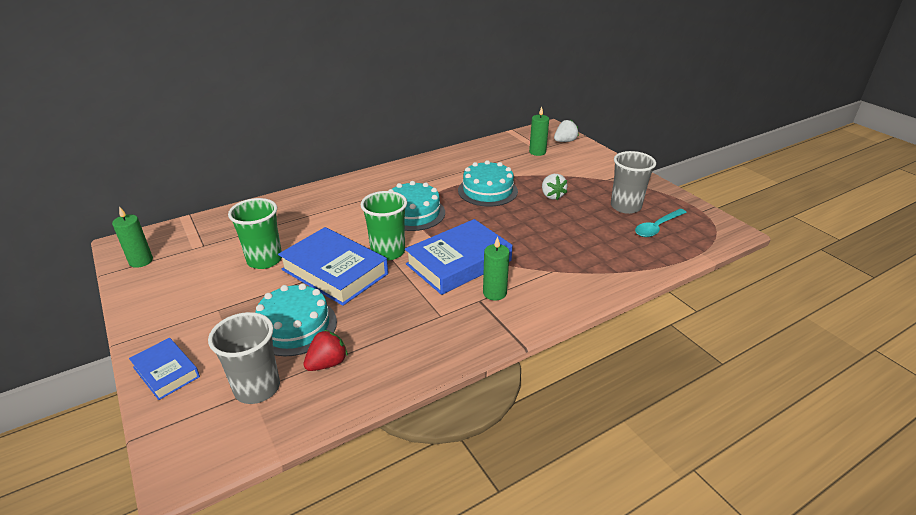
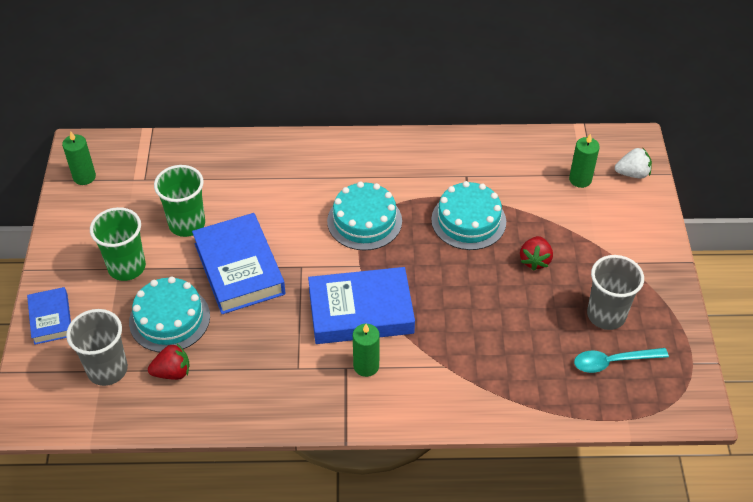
camera: 30 degrees right, 15 degrees up
green cup [361,191,407,261] -> green cup moved to [90,207,146,281]
white strawberry [542,174,567,200] -> red strawberry [520,236,553,271]

